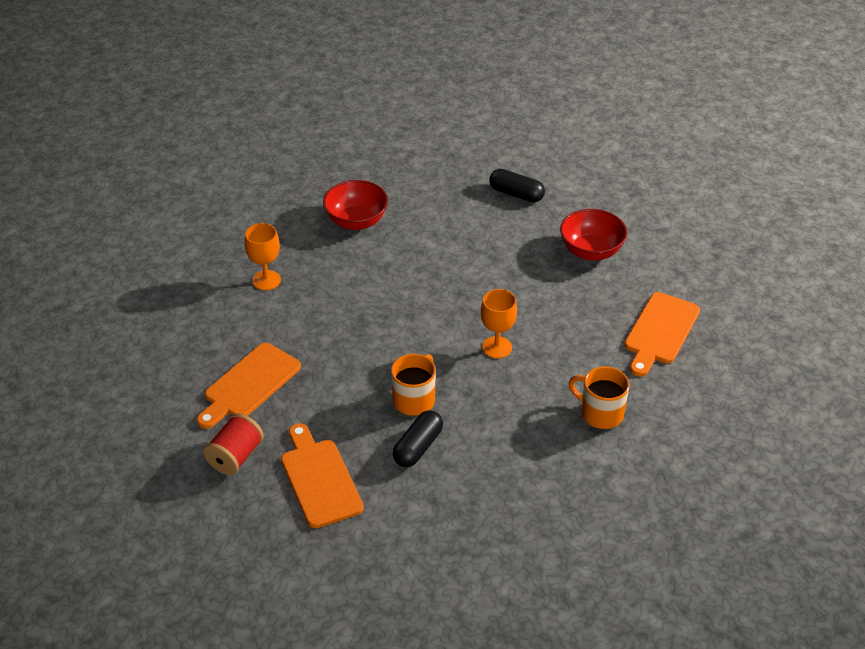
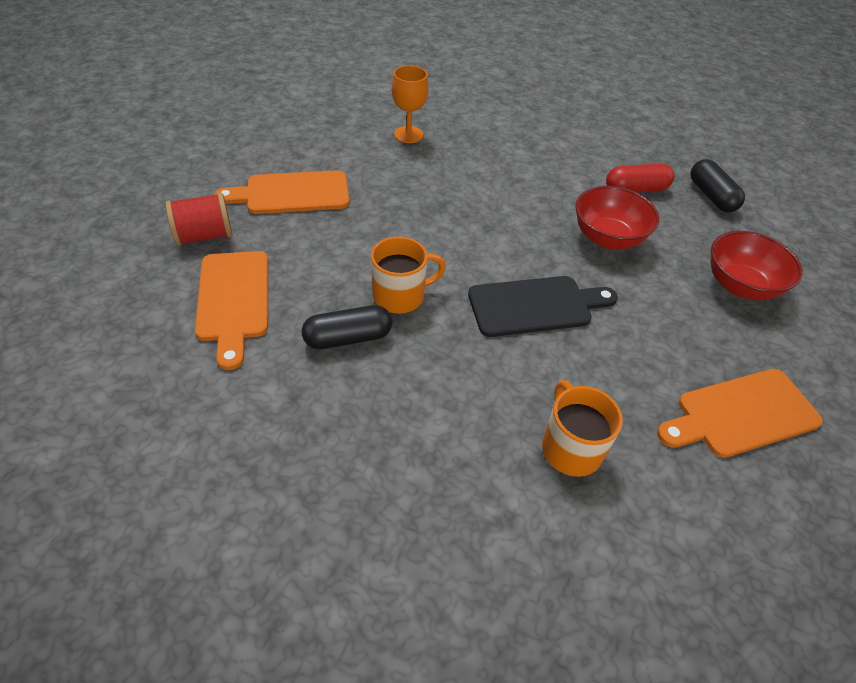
camera: 40 degrees right, 5 degrees up
orange cutting board [281,423,364,528] -> orange cutting board turned 150 degrees clockwise [195,251,268,370]
red bowl [323,180,388,230] -> red bowl moved to [575,186,659,249]
orange goblet [481,289,517,359] -> black cutting board [468,276,618,337]
none -> red capsule [606,163,675,193]

